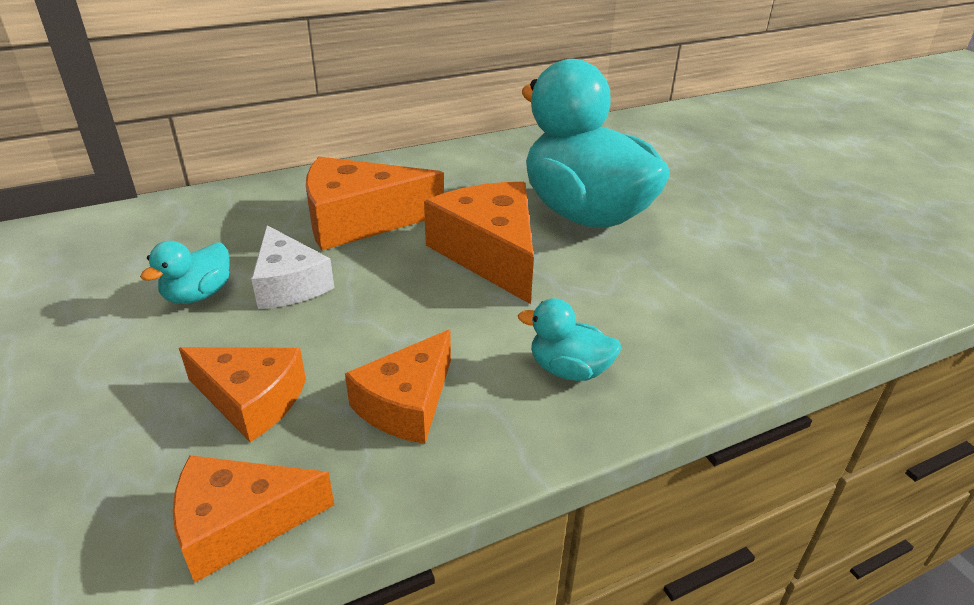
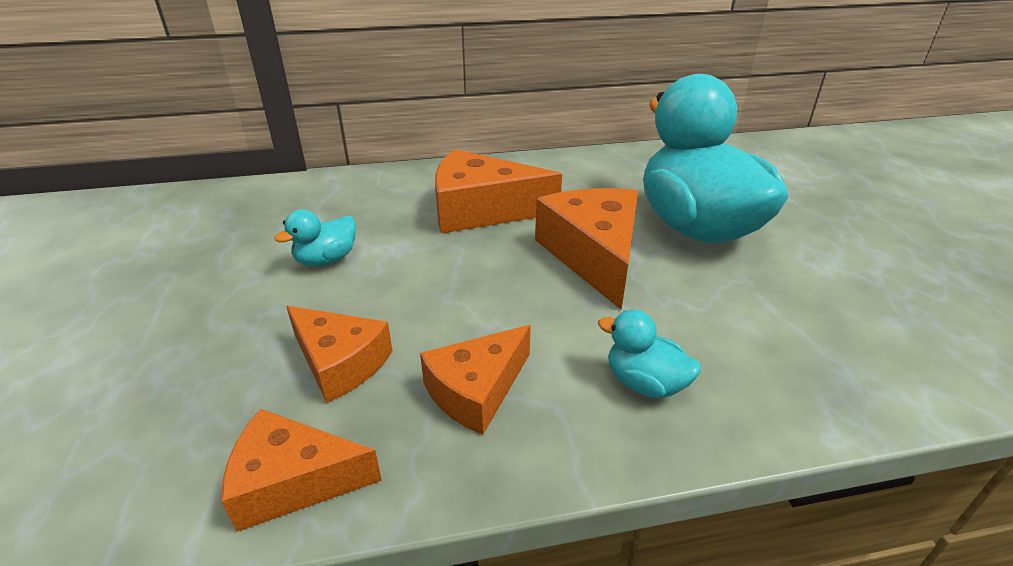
camera: 15 degrees right, 0 degrees up
white cheese [251,225,334,309] -> none

